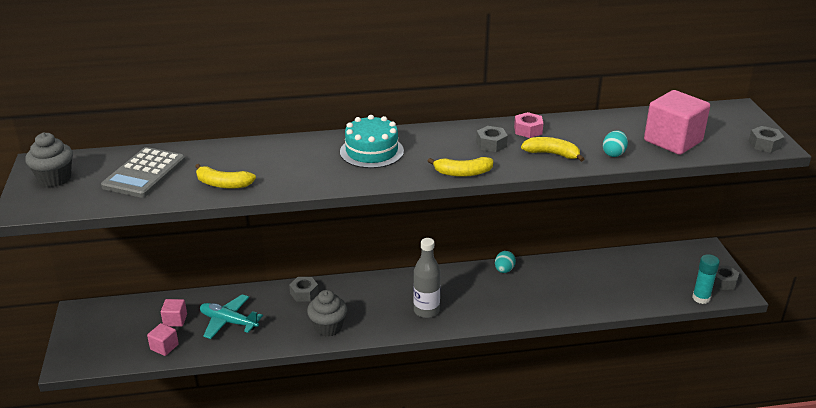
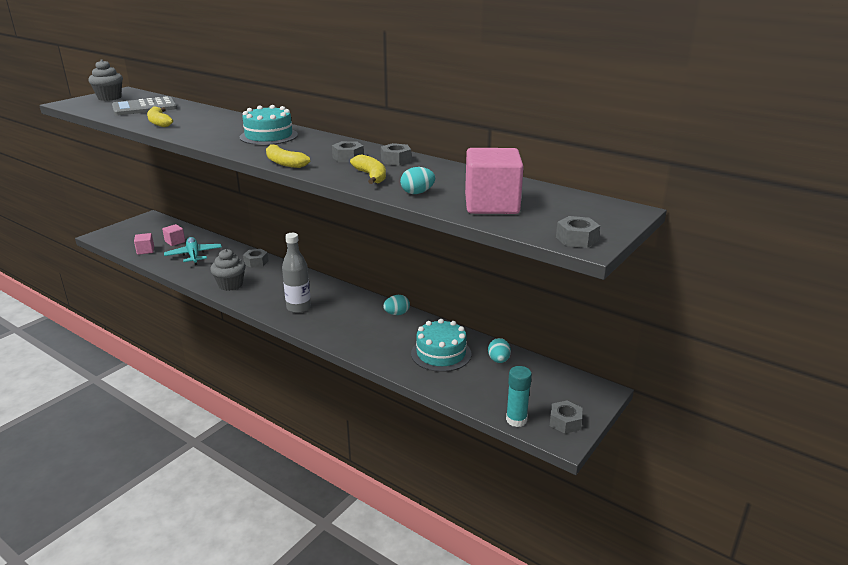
camera: 45 degrees right, 5 degrees down
pink nut [514,112,543,138] -> grey nut [381,143,411,166]
none -> turquoise cake [411,319,471,372]
none -> turquoise egg [488,338,511,363]

